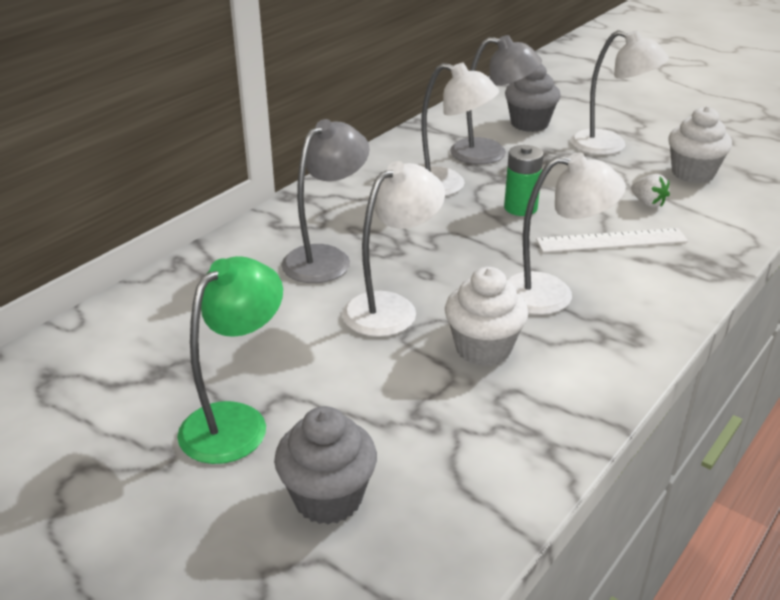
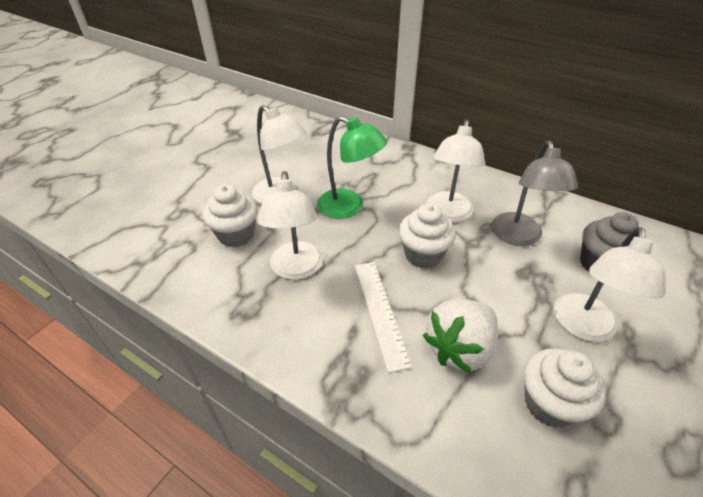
camera: 85 degrees right, 10 degrees up
green lamp [177,256,283,464] -> green lamp moved to [317,116,387,219]
grey cupcake [274,406,377,524] -> none
grey lamp [281,119,370,283] -> none
green battery [504,145,544,216] -> white cupcake [399,203,456,268]
white strawberry [631,174,670,208] -> white strawberry [423,299,498,374], size x2.01

